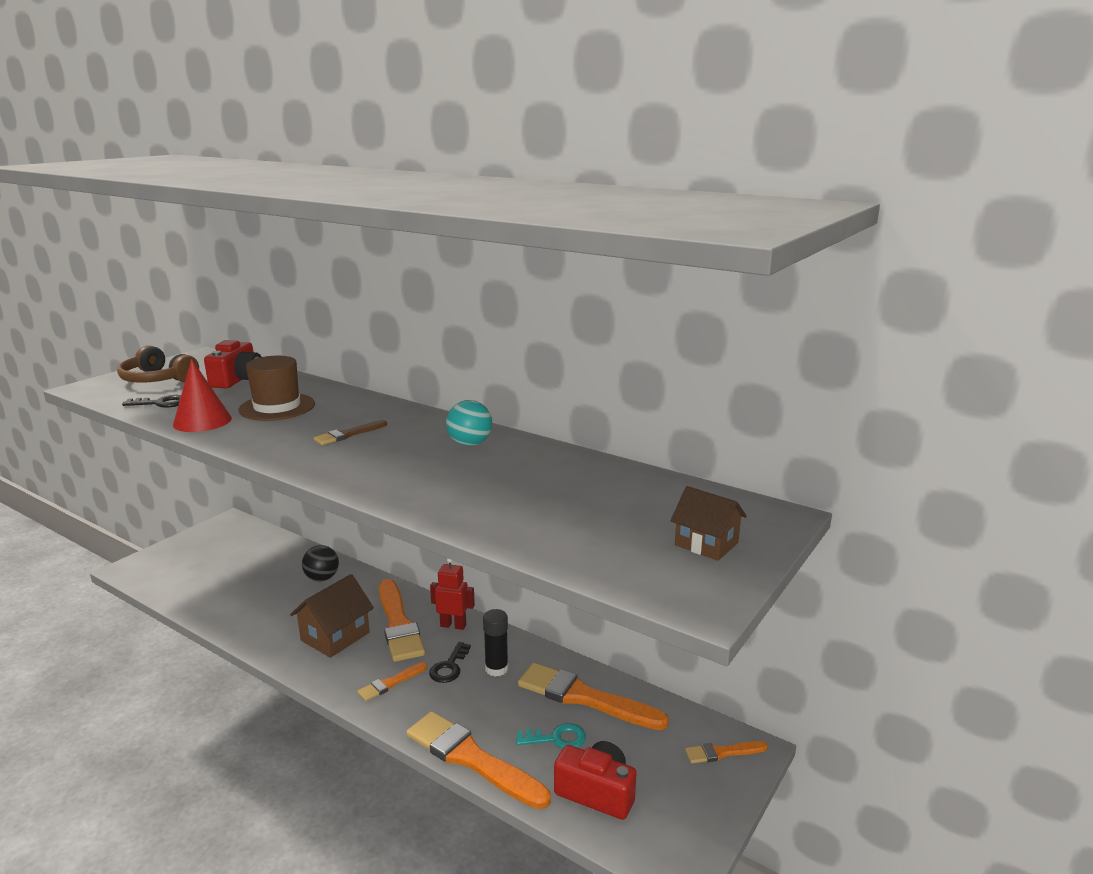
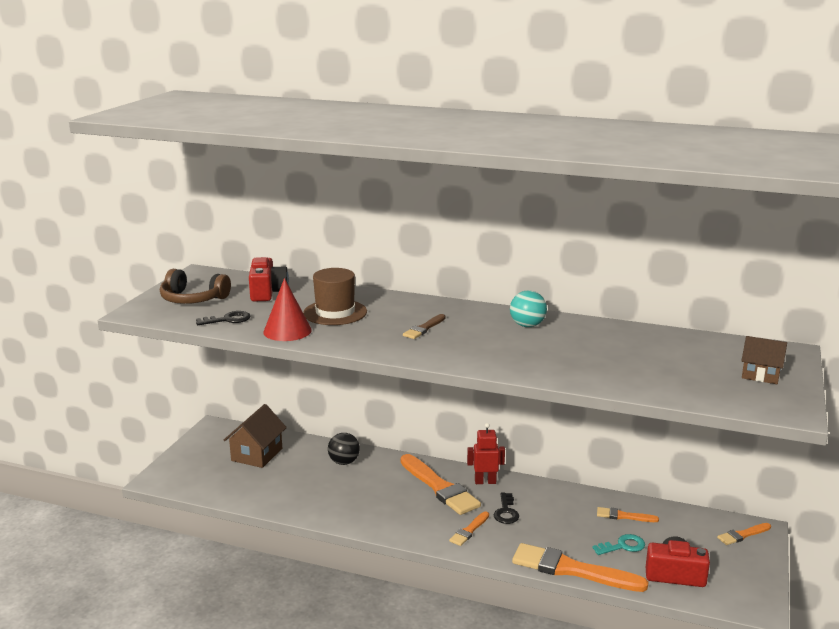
camera: 15 degrees left, 0 degrees up
brown house [290,574,374,658] -> brown house moved to [224,404,287,468]
black glue stick [483,609,508,677] -> none
orange brush [518,663,669,730] -> orange brush [597,507,659,522], size x0.49

